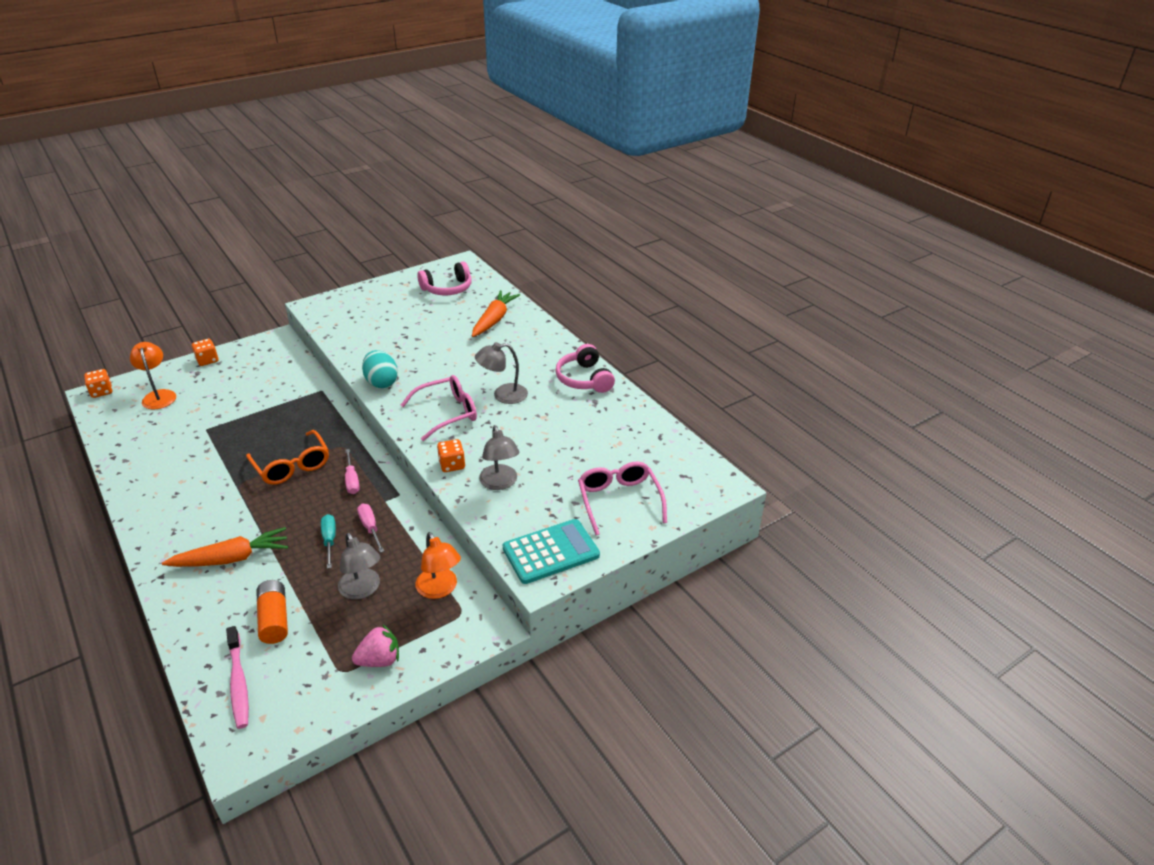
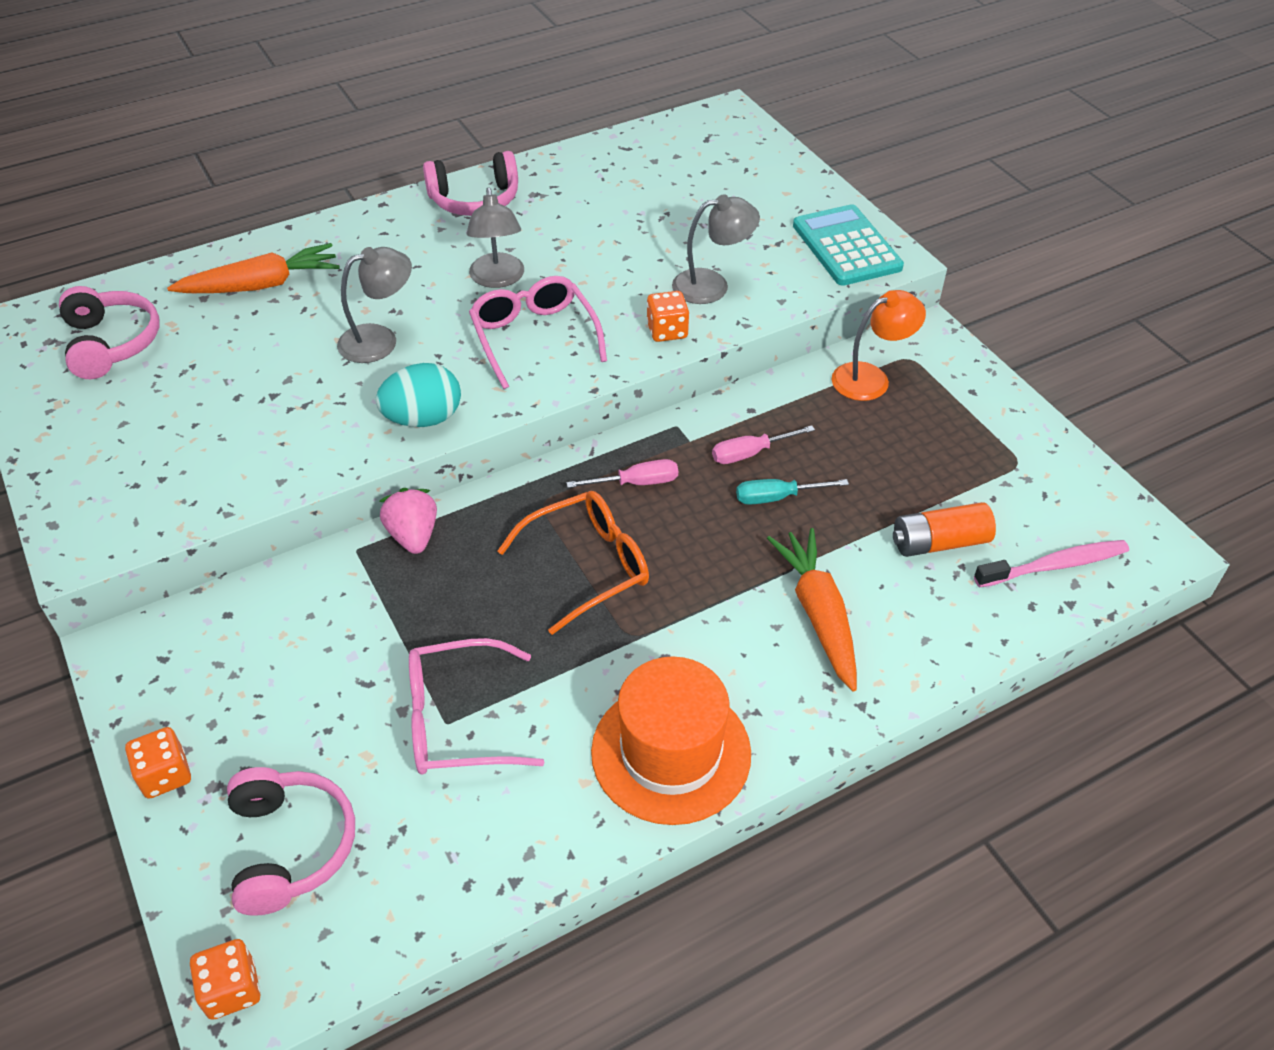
camera: 85 degrees left, 10 degrees up
orange lamp [130,342,176,409] -> pink headphones [227,767,355,916]
grey lamp [338,533,380,600] -> grey lamp moved to [337,247,412,363]
pink strawberry [352,624,399,667] -> pink strawberry moved to [380,488,437,554]
orange carrot [472,290,520,337] -> orange carrot turned 135 degrees clockwise [167,243,340,293]
pink glasses [578,462,667,535] -> pink glasses moved to [409,638,545,775]
none -> orange hat [591,656,751,825]

